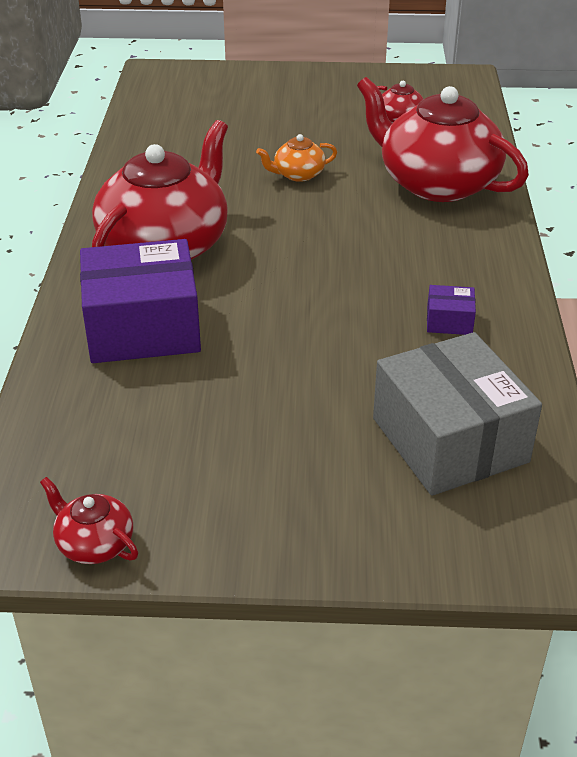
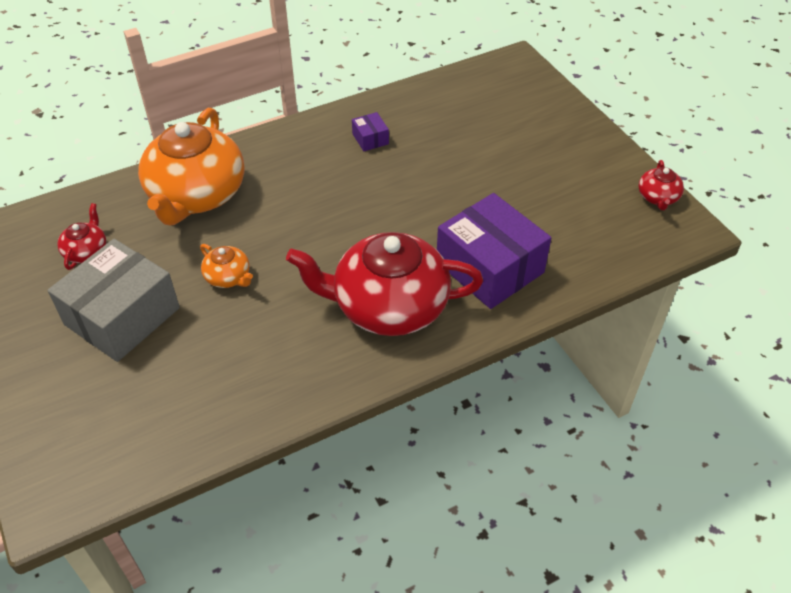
camera: 120 degrees left, 10 degrees up
red teapot [357,77,529,202] -> orange teapot [138,108,245,225]
grey box [373,332,542,496] -> grey box moved to [48,239,180,362]

